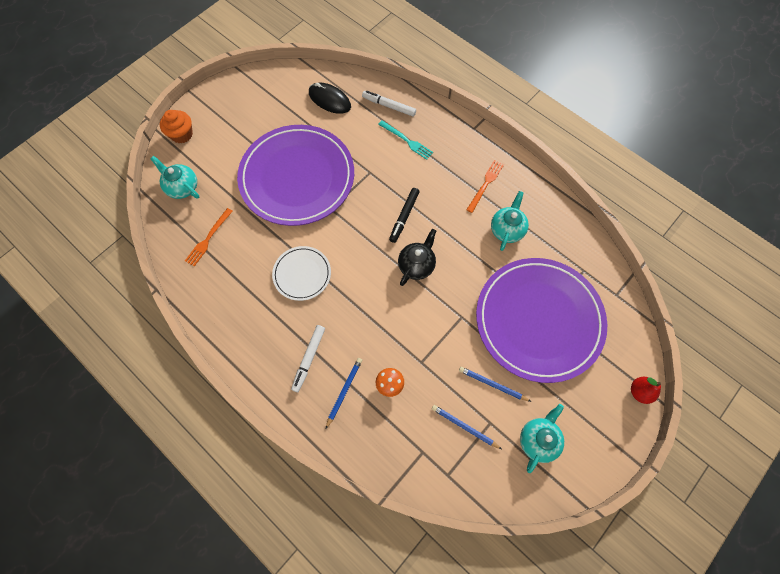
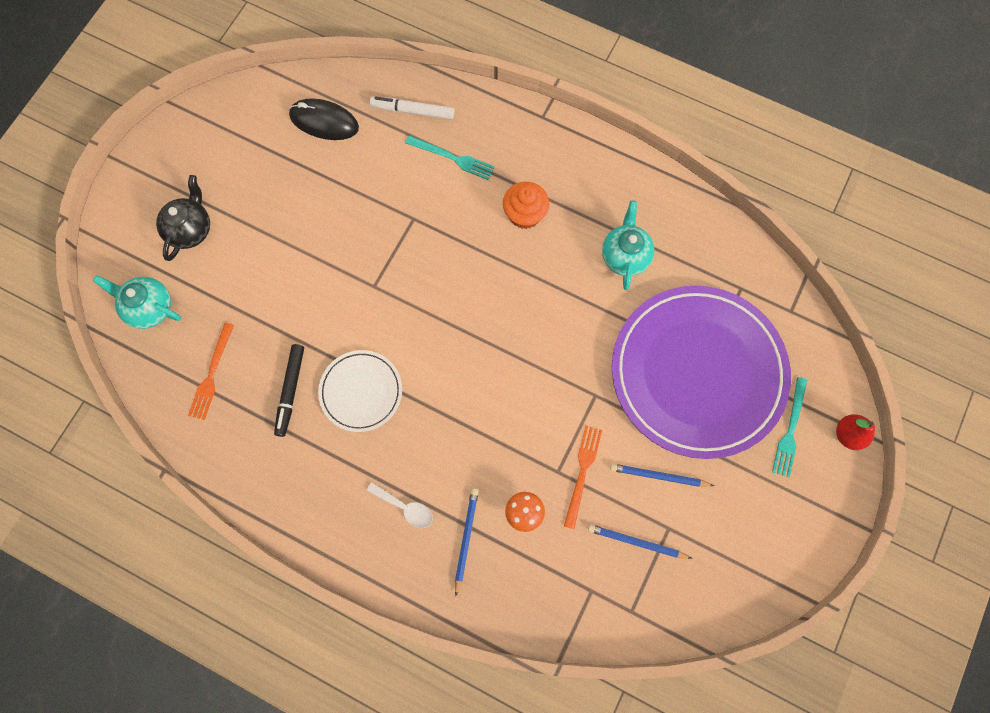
camera: 15 degrees left, 5 degrees up
orange cupcake [160,110,193,144] -> orange cupcake moved to [503,182,549,229]
purple plate [237,125,354,226] -> none
white marker [291,325,325,392] -> white spoon [367,482,433,528]
black marker [389,188,420,243] -> black marker moved to [274,344,304,437]
black teapot [398,229,436,286] -> black teapot moved to [156,175,210,261]
orange fork [466,160,504,213] -> orange fork moved to [564,426,602,529]
turquoise teapot [520,404,564,473] -> none
none -> turquoise fork [772,377,807,477]

